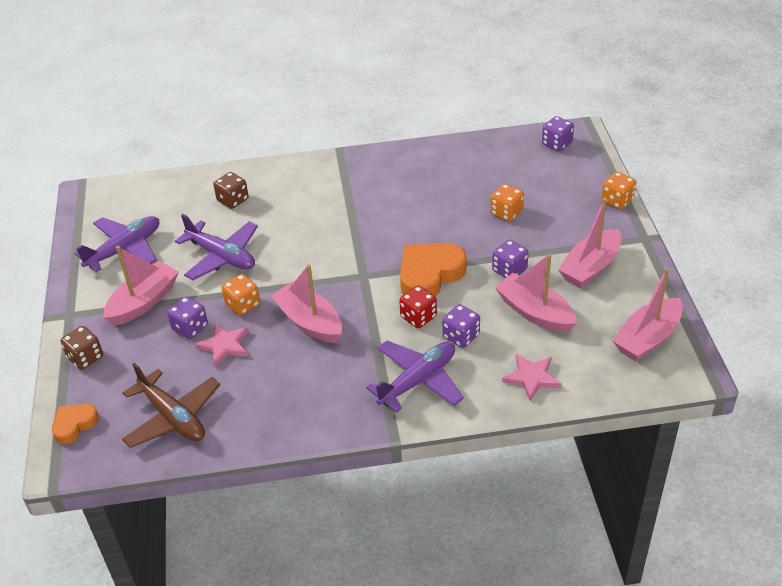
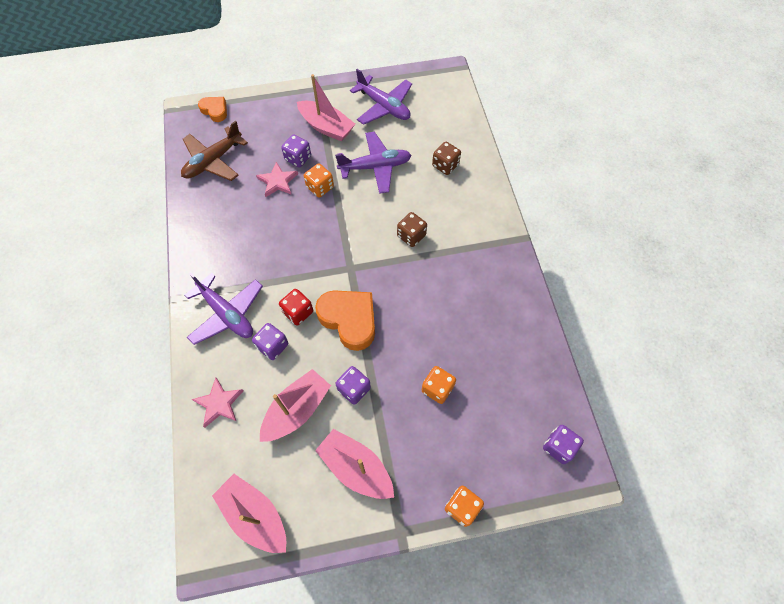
camera: 85 degrees right, 20 degrees up
brown dice [61,326,103,370] -> brown dice moved to [397,212,427,247]
purple plane [175,214,258,280] -> purple plane turned 135 degrees counterclockwise [335,131,411,194]
pink boat [271,264,342,343] -> none

